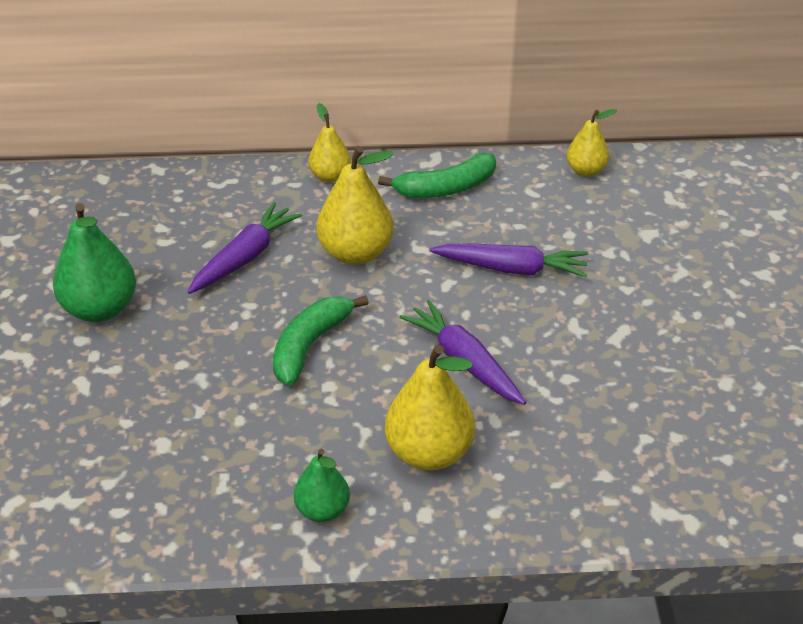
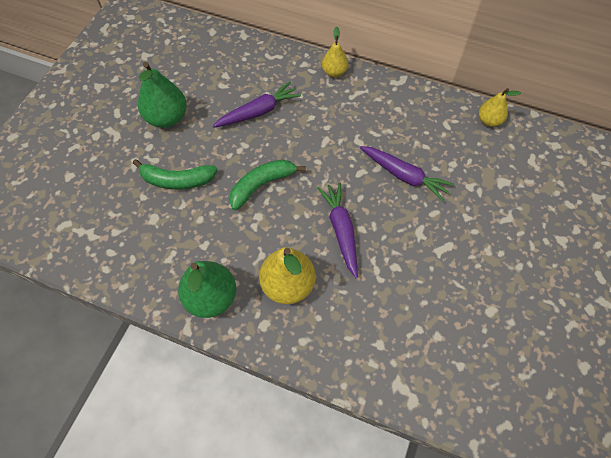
camera: 25 degrees right, 20 degrees up
green pear [294,449,350,522] -> green pear [178,261,236,318], size x1.67
yellow pear [316,146,394,265] -> none
green banana [378,153,496,198] -> green banana moved to [133,159,217,190]

